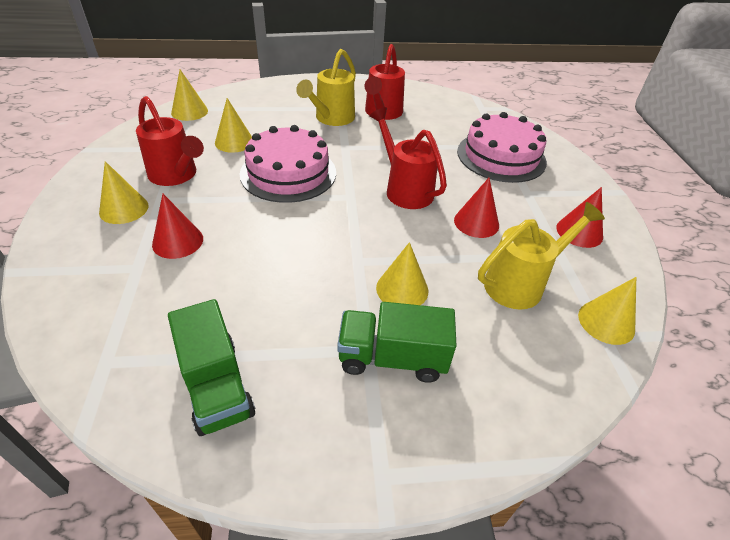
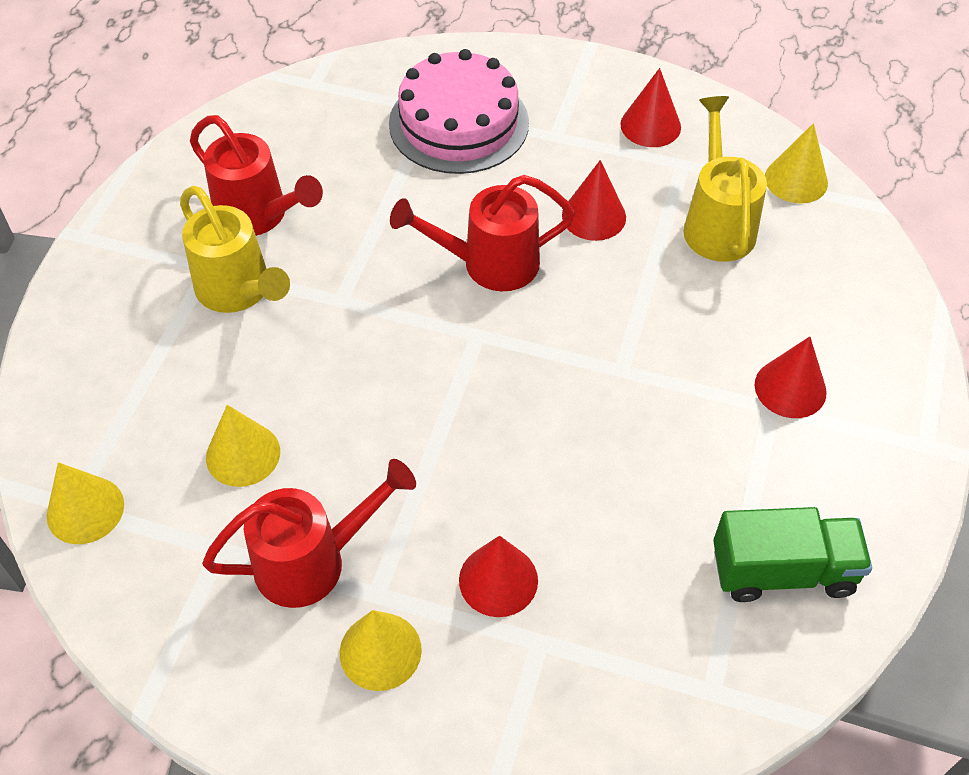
camera: 65 degrees left, 10 degrees up
pink cake [240,125,336,203] -> none
green truck [337,302,457,383] -> red cone [755,336,827,418]
yellow cone [376,242,428,305] -> none

